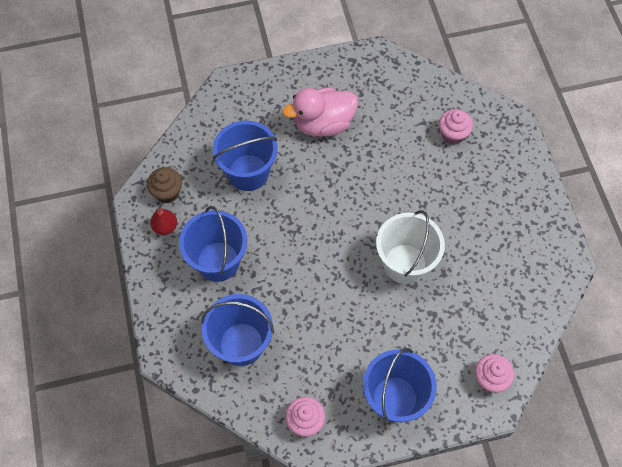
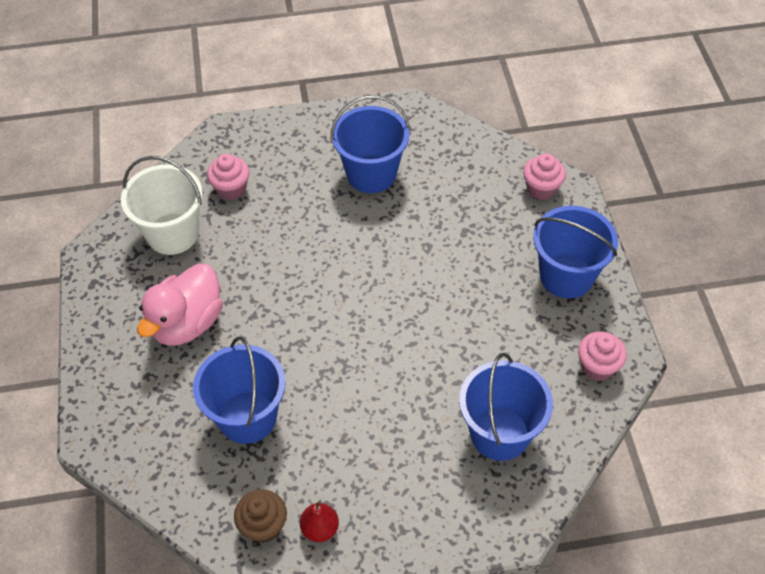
camera: 85 degrees left, 10 degrees down
blue bucket [179,206,247,282] -> blue bucket moved to [331,95,410,193]
pink duck [282,88,358,137] -> pink duck turned 45 degrees clockwise [137,264,223,346]
white bucket [376,210,445,284] -> white bucket moved to [121,156,203,255]

